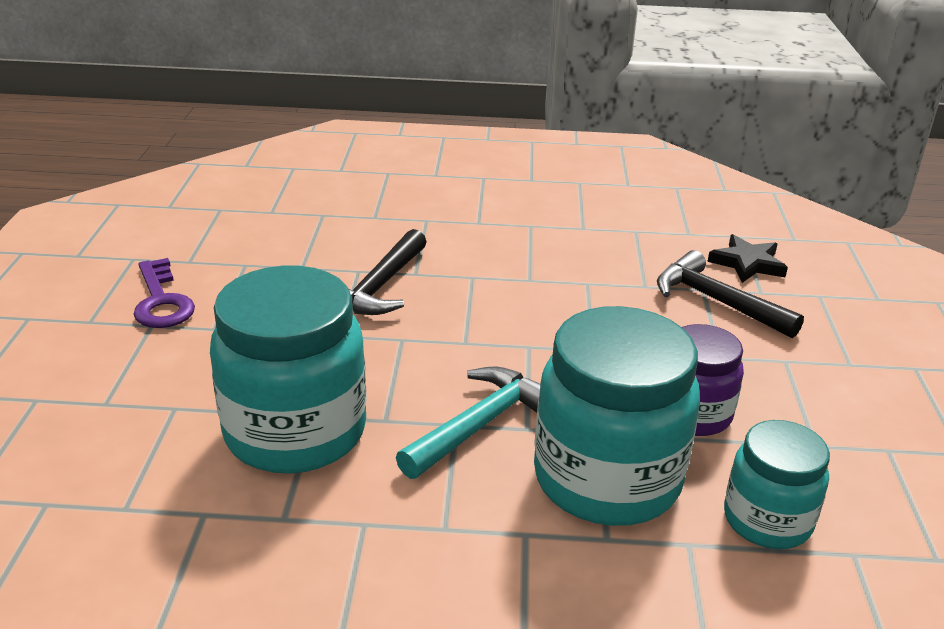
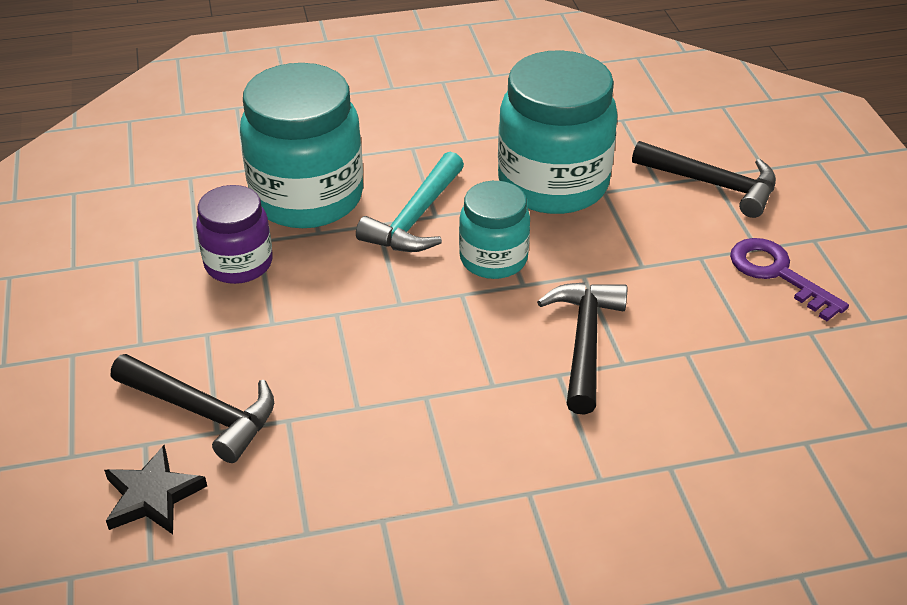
camera: 165 degrees right, 10 degrees up
turquoise jar [724,420,830,549] -> turquoise jar moved to [459,181,530,279]
none -> black hammer [632,141,776,218]

